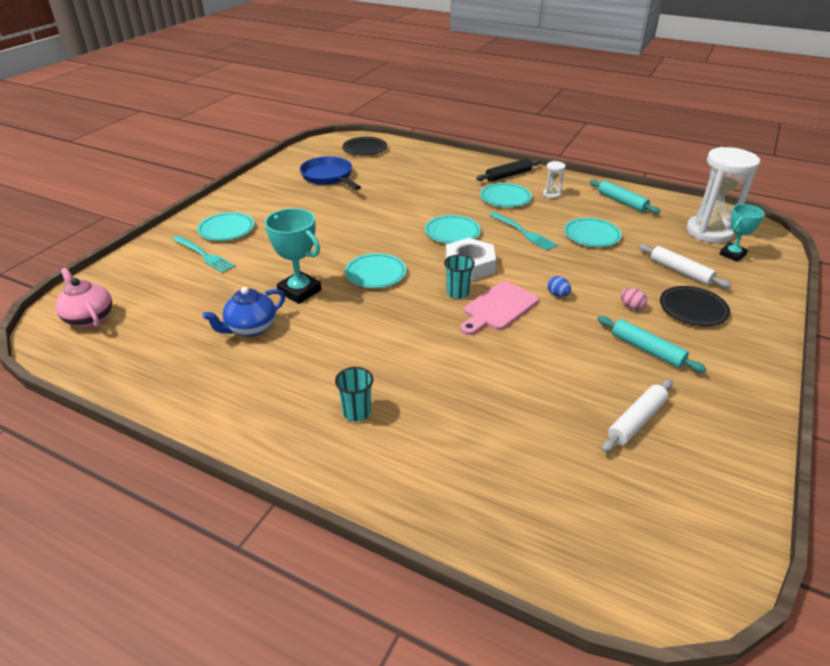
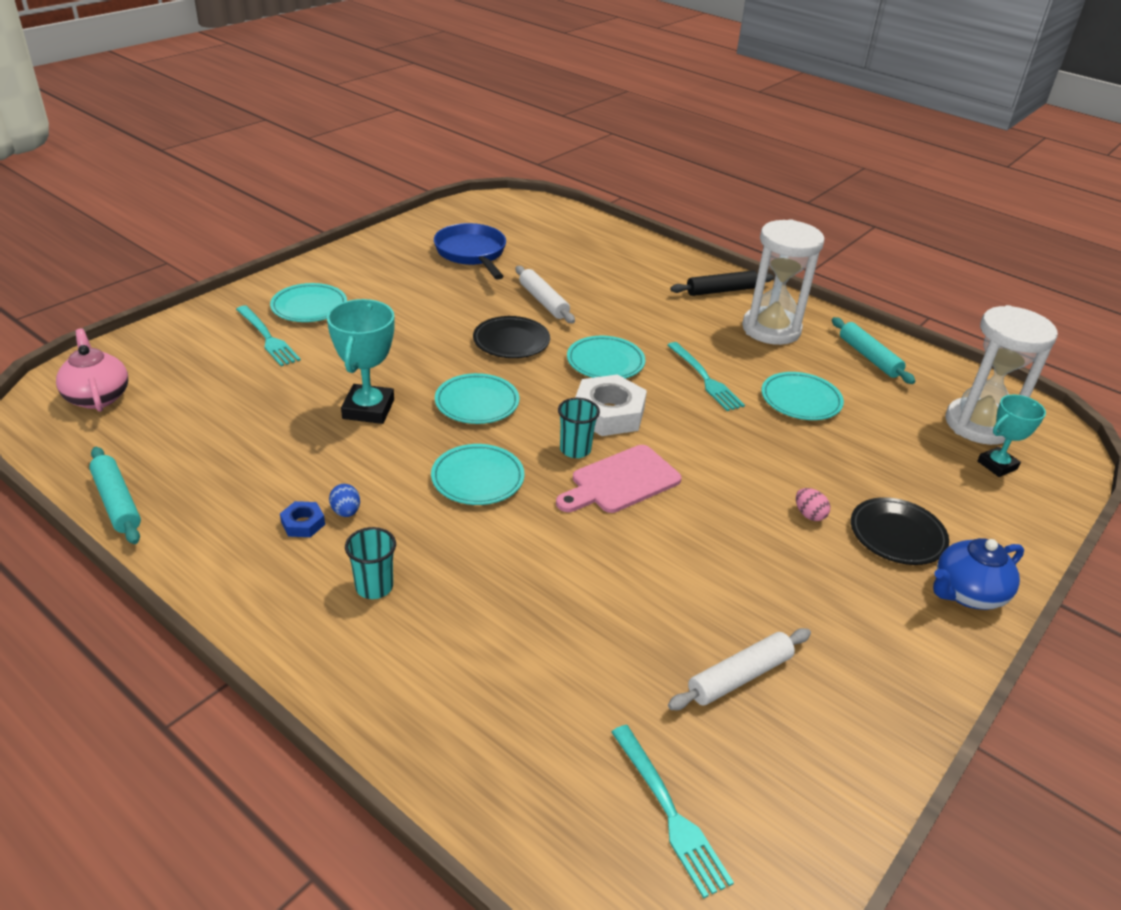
camera: 10 degrees right, 0 degrees up
blue teapot [202,287,285,337] -> blue teapot moved to [933,538,1024,610]
turquoise trophy [265,208,322,304] -> turquoise trophy turned 45 degrees clockwise [327,299,395,424]
black plate [343,137,387,155] -> black plate moved to [473,316,550,358]
turquoise plate [480,183,532,207] -> turquoise plate moved to [431,444,524,505]
white hourglass [543,161,566,199] -> white hourglass [742,219,824,345], size x2.28
blue egg [547,276,571,297] -> blue egg moved to [329,484,360,517]
turquoise rolling pin [598,316,706,372] -> turquoise rolling pin moved to [89,447,141,544]
white rolling pin [638,244,731,288] -> white rolling pin moved to [516,266,575,323]
none -> blue nut [280,501,325,537]
none -> turquoise fork [611,725,734,898]

